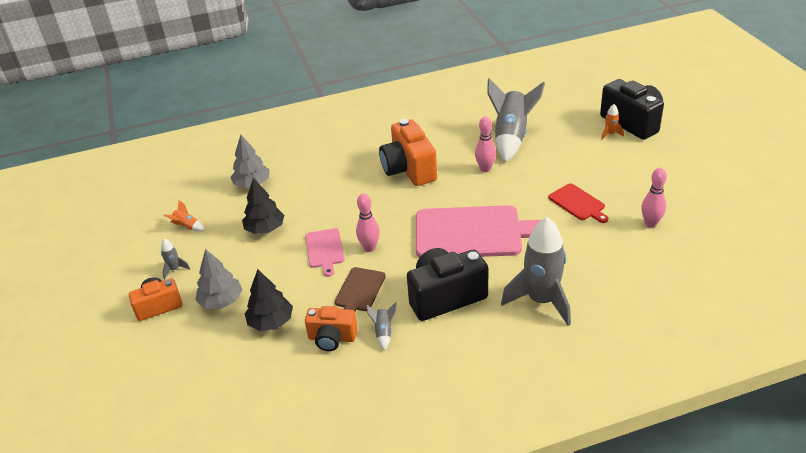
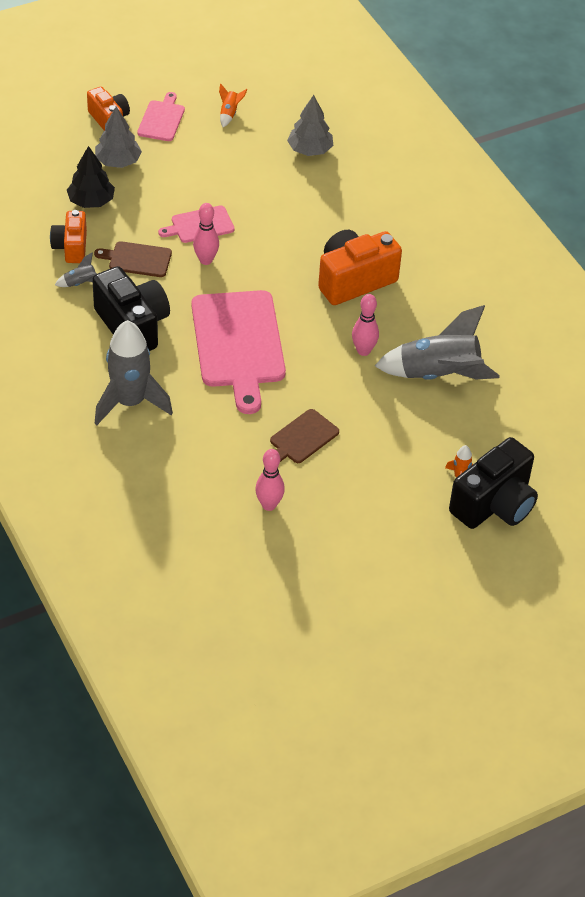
camera: 75 degrees right, 10 degrees up
grey rocket [161,239,190,280] -> pink cutting board [137,92,185,141]
black tree [242,178,285,234] -> none
red cutting board [548,183,608,223] -> brown cutting board [270,409,339,463]

